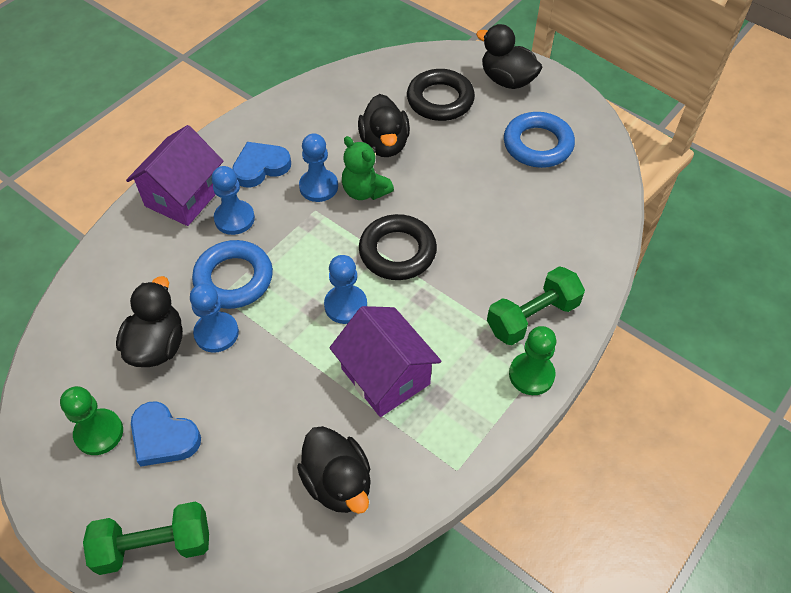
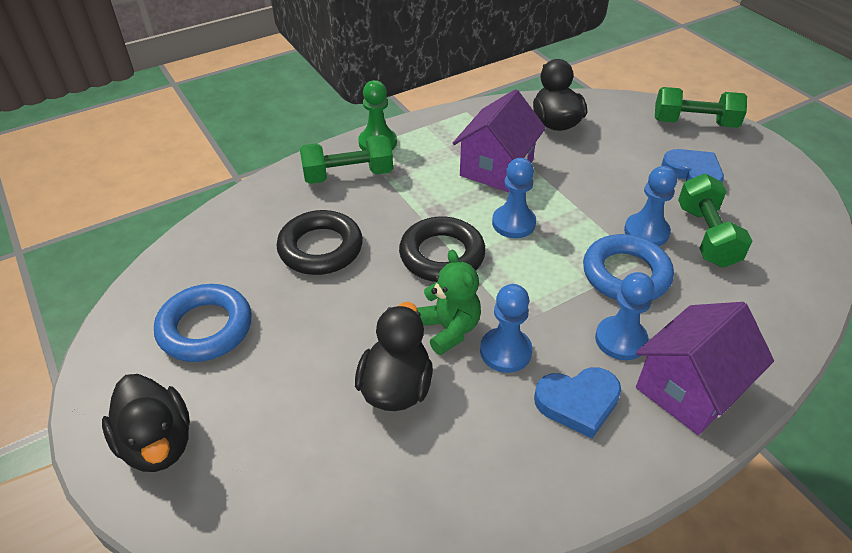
camera: 160 degrees left, 10 degrees down
green pawn [60,386,123,455] -> none
black duck [116,276,183,367] -> green dumbbell [678,174,752,268]
purple house [329,306,442,417] -> purple house turned 45 degrees clockwise [453,89,546,192]
black ring [407,69,475,121] -> black ring moved to [276,210,363,275]

